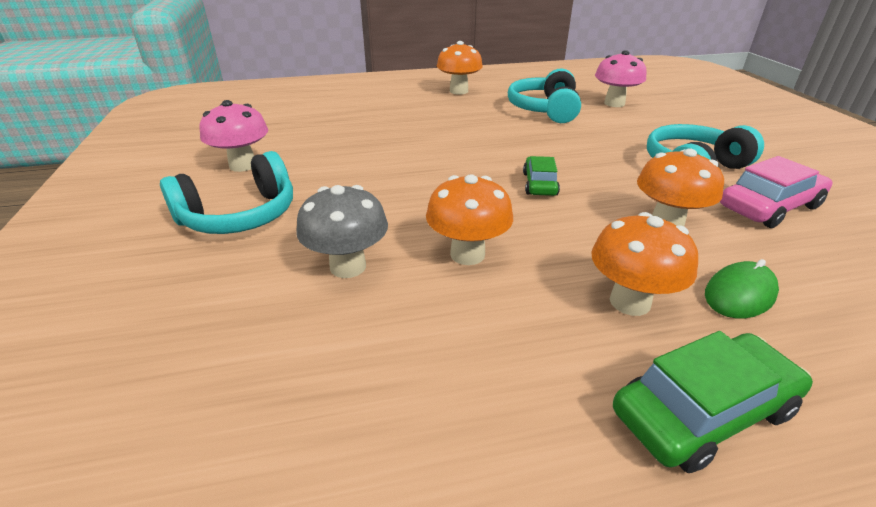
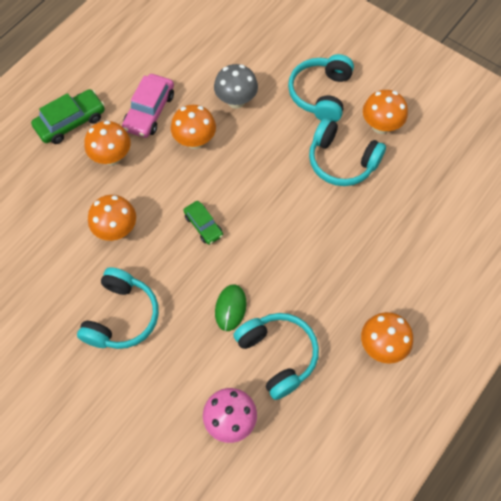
camera: 140 degrees right, 30 degrees up
pink mushroom [199,100,268,172] -> orange mushroom [363,90,408,134]
green car [613,331,813,473] -> green car turned 150 degrees counterclockwise [31,89,105,144]
green mouse [705,259,779,318] -> green mouse moved to [215,284,247,331]
pink car [720,156,833,228] -> pink car moved to [122,74,174,138]
none -> turquoise headphones [309,118,386,186]

